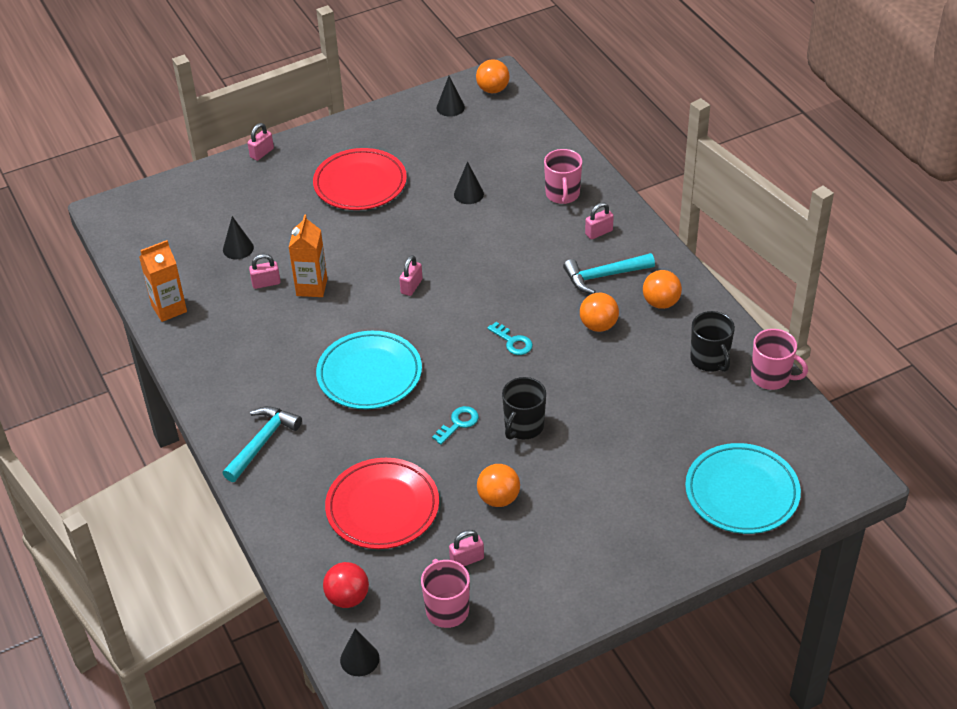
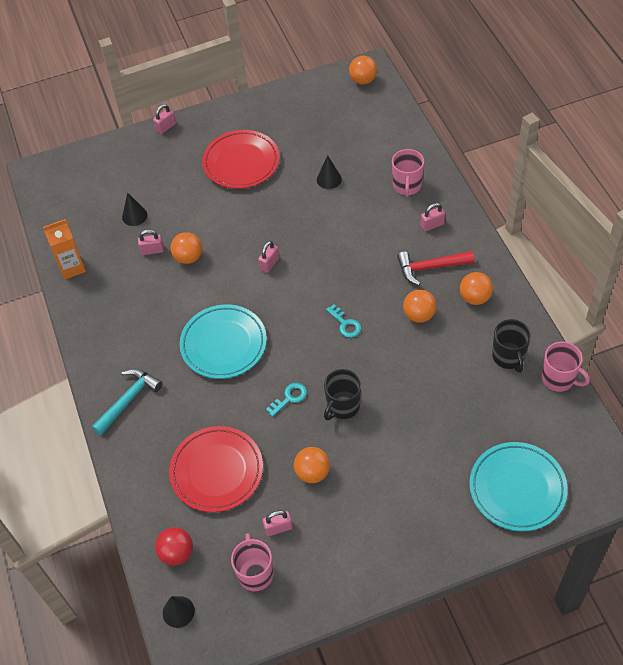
camera: 10 degrees right, 10 degrees up
orange carton [288,214,328,297] -> orange ball [171,232,202,264]
black cone [436,76,465,117] -> none
turquoise hammer [563,253,655,294] -> red hammer [397,251,475,285]

